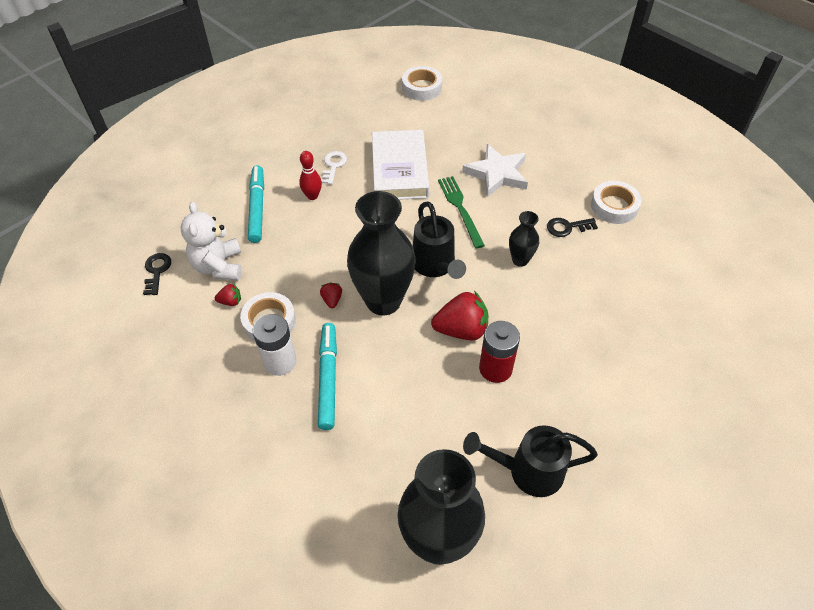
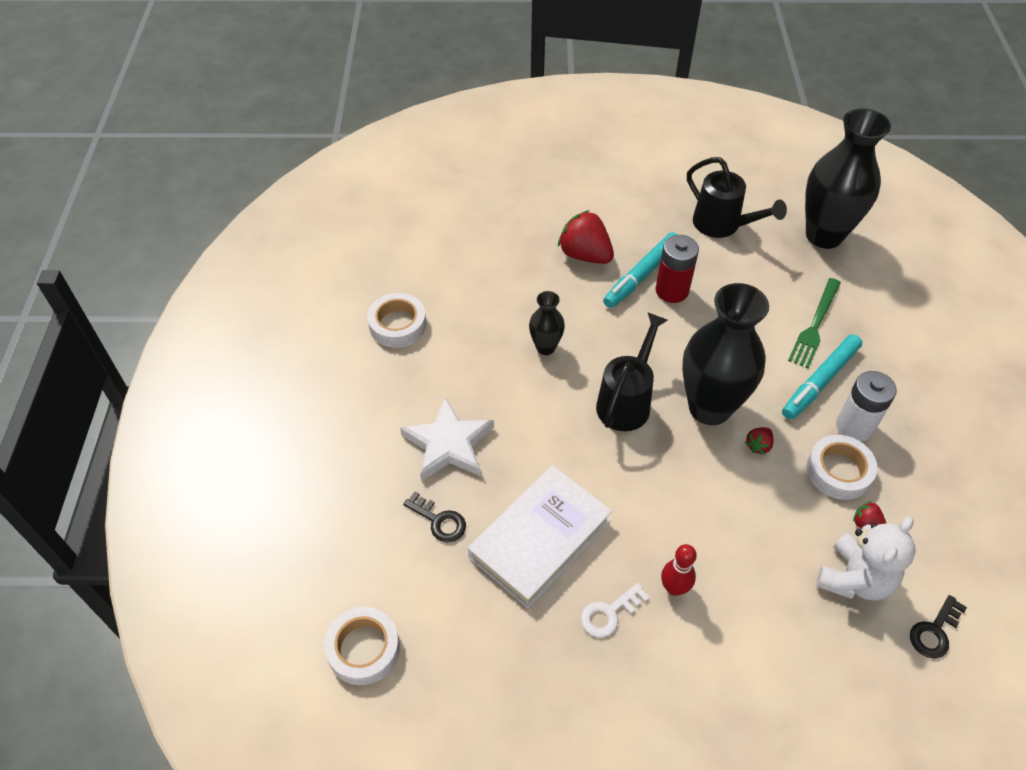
camera: 135 degrees left, 0 degrees up
turquoise marker [248,165,264,243] -> turquoise marker moved to [603,232,677,308]
red strawberry [431,291,488,340] -> red strawberry moved to [558,210,614,264]
green fork [438,176,485,249] -> green fork moved to [788,278,841,368]
black key [547,218,598,237] -> black key moved to [403,491,466,542]

